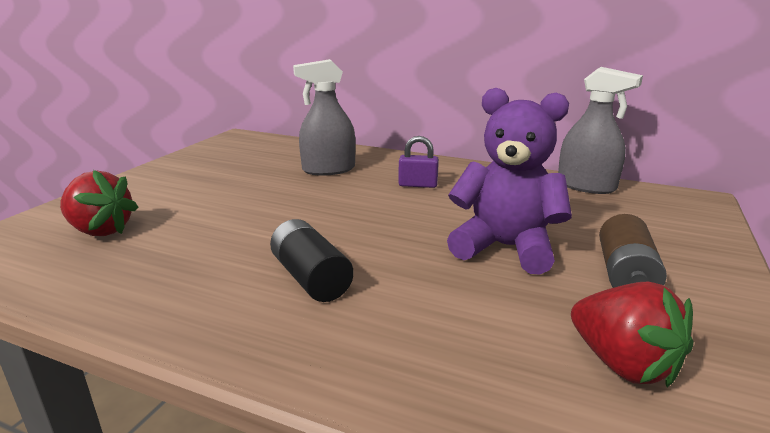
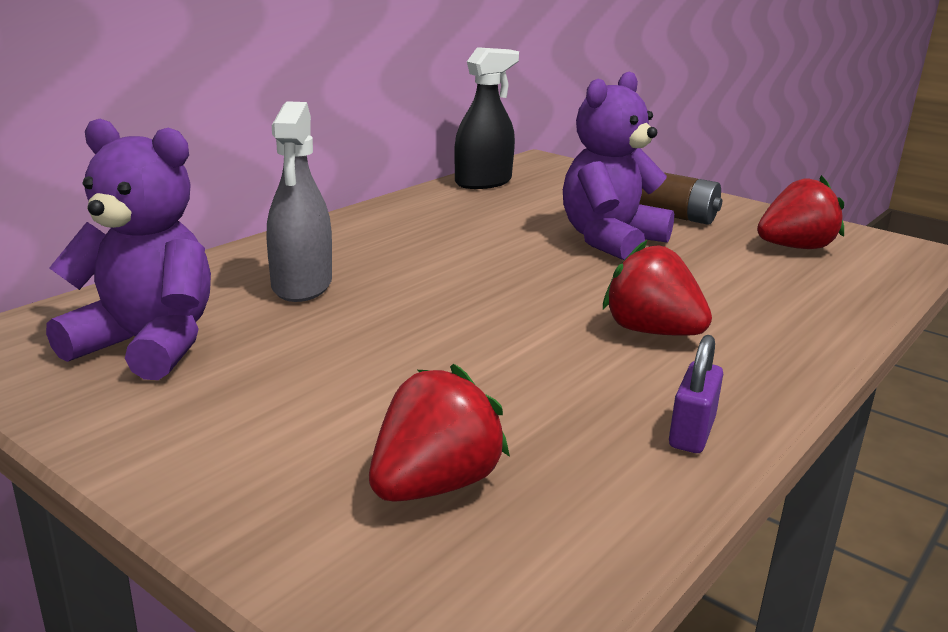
camera: 75 degrees left, 0 degrees up
black battery [270,219,354,302] -> red strawberry [603,240,712,336]
purple padlock [398,136,439,188] -> purple padlock moved to [669,335,723,453]
grey spray bottle [558,67,643,194] -> black spray bottle [454,47,519,189]
none -> purple teddy bear [46,119,211,380]

